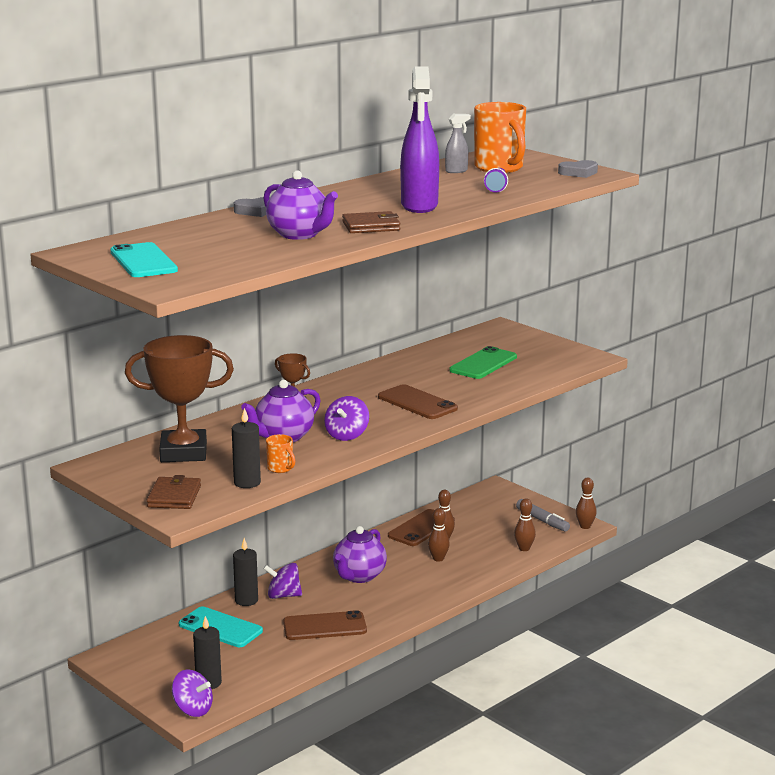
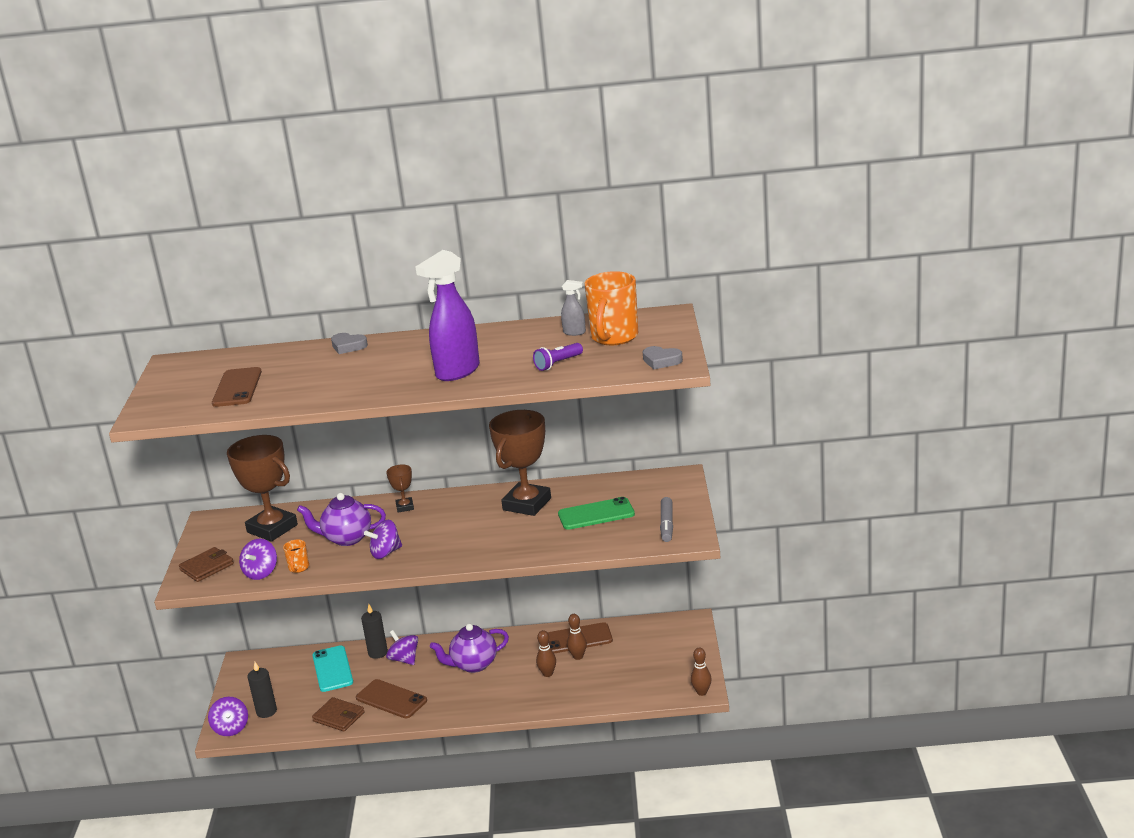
camera: 45 degrees right, 5 degrees up
turquoise phone [110,242,178,277] -> none
black candle [232,408,261,488] -> purple spinning top [239,539,277,580]
purple teapot [263,170,338,240] -> none
brown wallet [342,211,400,233] -> brown wallet moved to [312,697,365,732]
brown phone [378,384,458,419] -> brown phone moved to [212,367,262,407]
brown bowling pin [514,498,536,551] -> none
grey marker [516,499,570,532] -> grey marker moved to [660,497,673,542]
none -> brown trophy [489,410,551,516]

